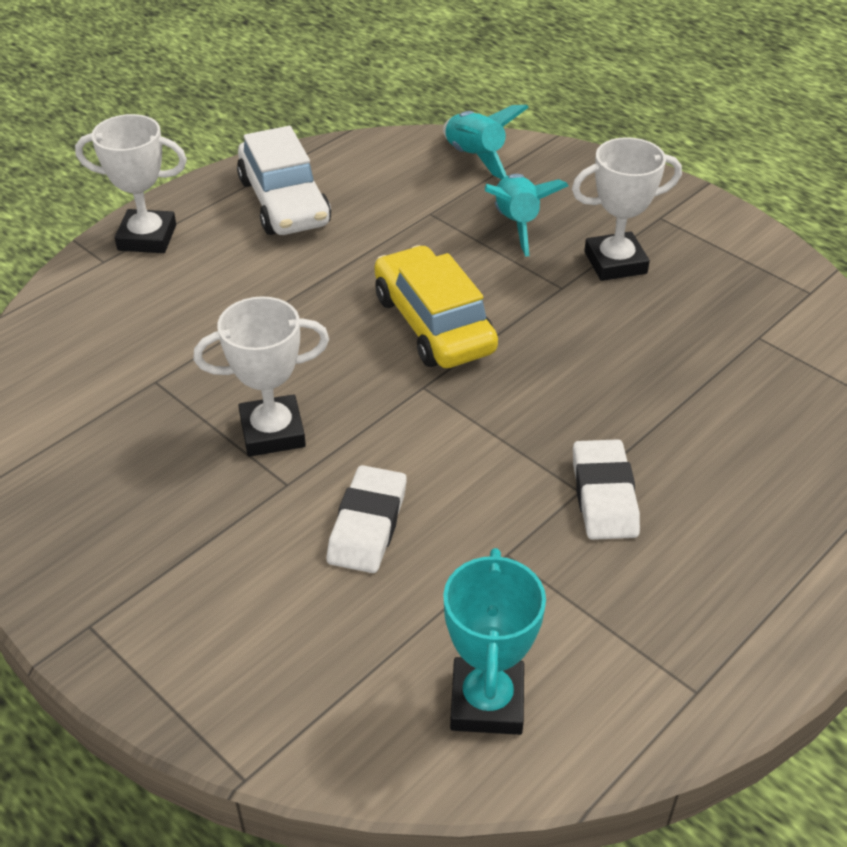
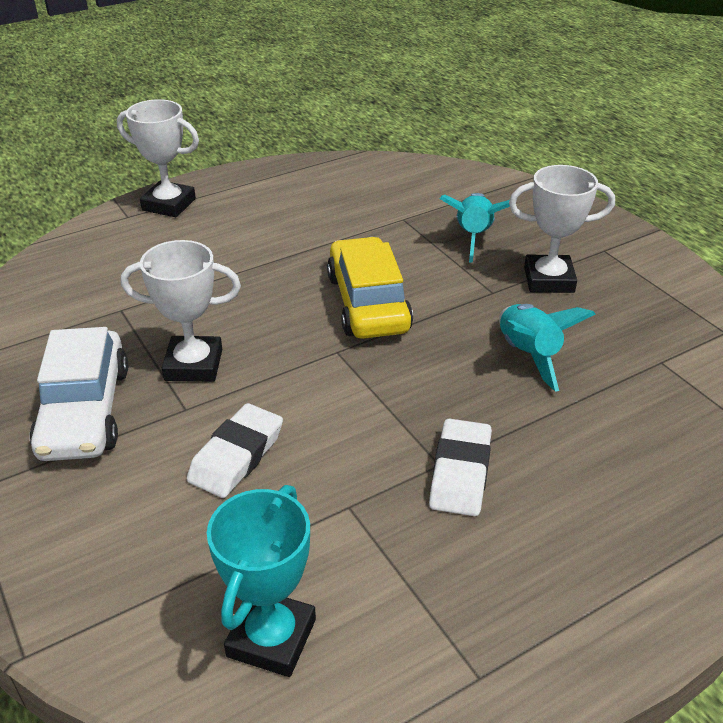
camera: 15 degrees right, 5 degrees down
white car [237,126,331,235] -> white car moved to [29,327,128,461]
turquoise rocket [443,105,529,179] -> turquoise rocket moved to [499,304,596,392]

